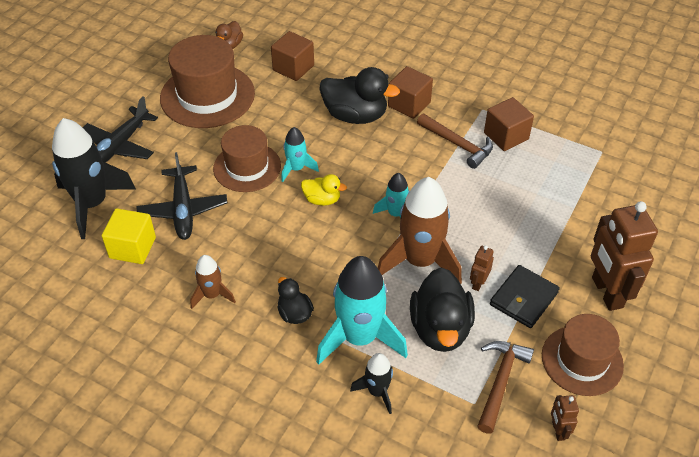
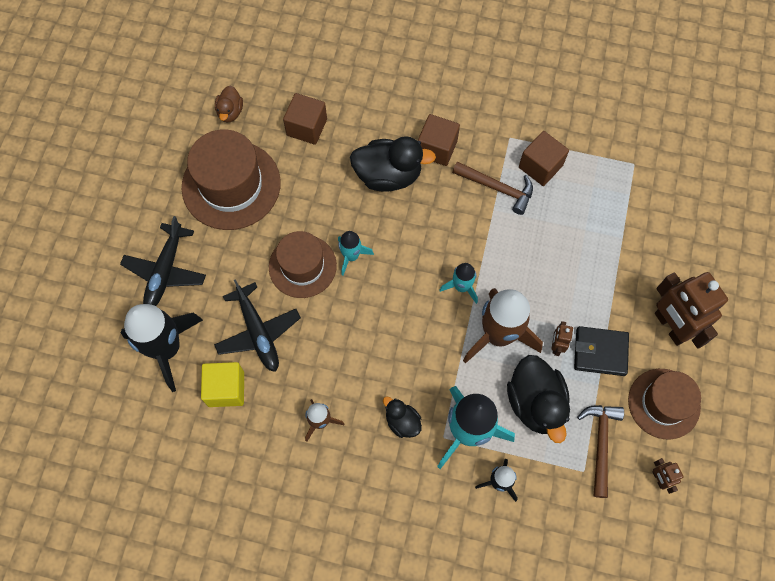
camera: 15 degrees left, 20 degrees up
yellow duck [301,174,347,206] -> none
black wallet [490,265,560,328] -> black wallet turned 75 degrees clockwise [574,326,629,376]

